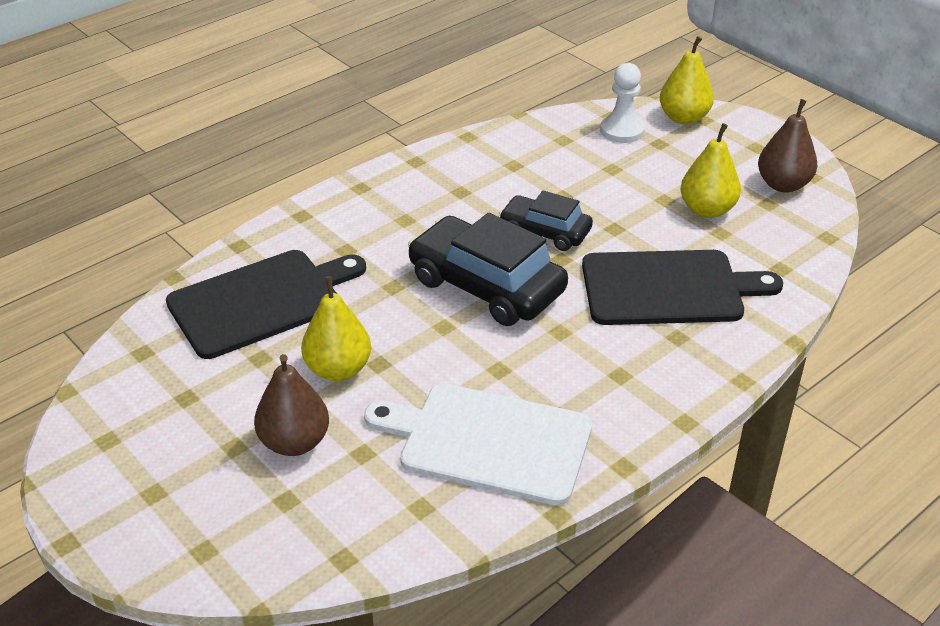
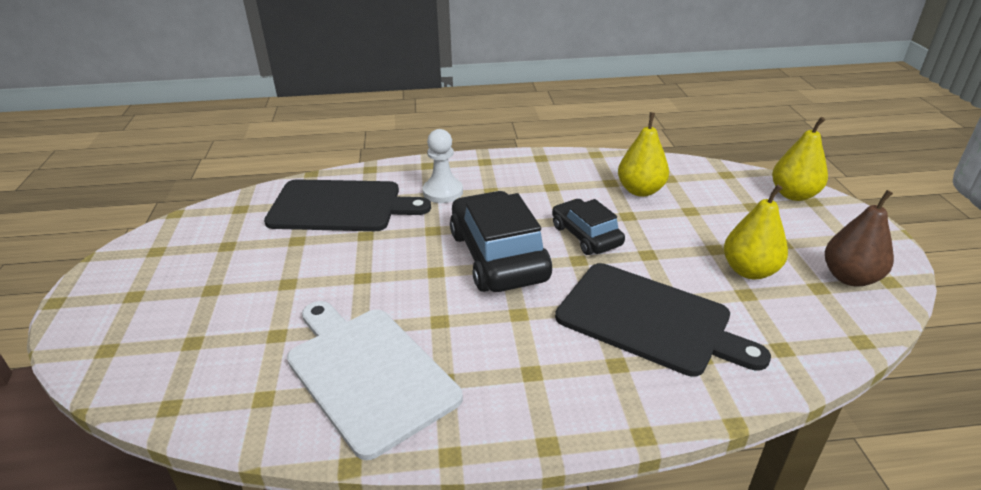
camera: 35 degrees right, 5 degrees down
brown pear [254,354,329,456] -> none
yellow pear [301,276,371,381] -> yellow pear moved to [618,112,669,197]
white pawn [600,63,645,143] -> white pawn moved to [423,129,463,203]

